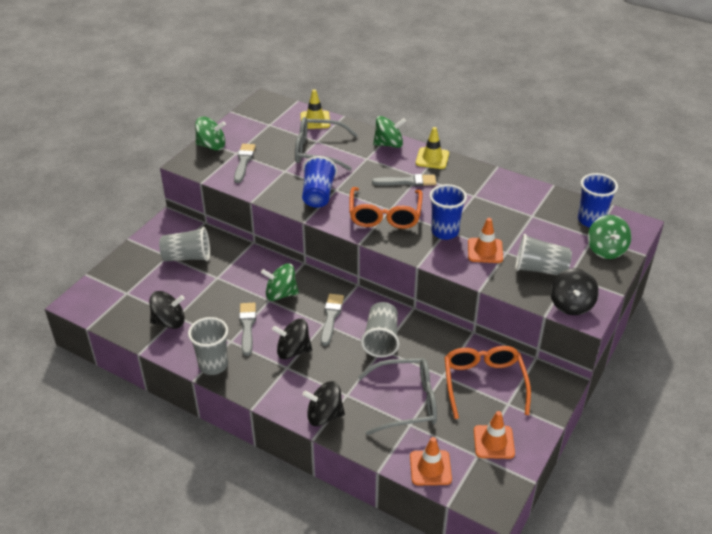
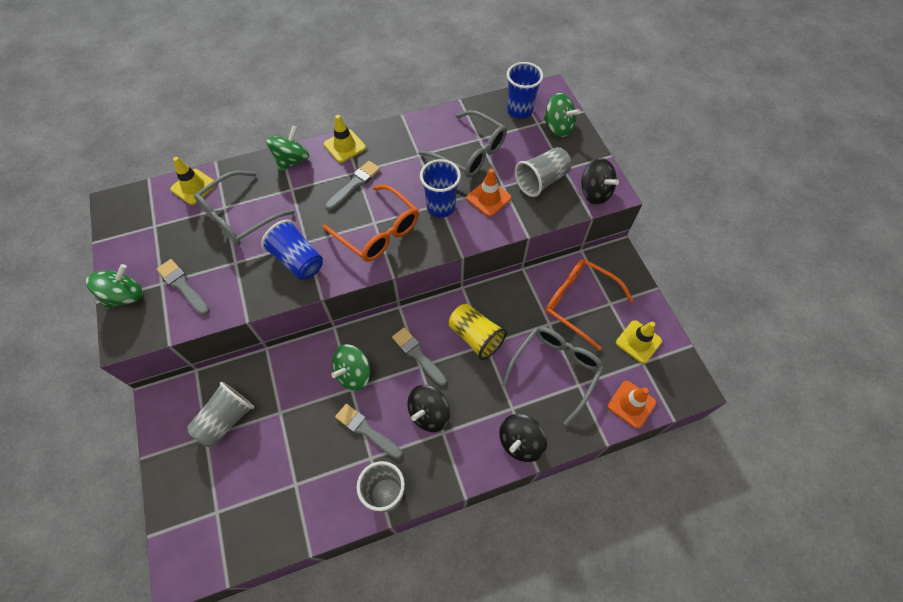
camera: 50 degrees left, 20 degrees up
black spinning top [149,291,185,329] -> none
grey cup [361,302,399,358] -> yellow cup [449,304,507,360]
orange traffic cone [474,411,515,459] -> yellow traffic cone [616,320,662,364]
none -> grey glasses [418,110,507,178]

